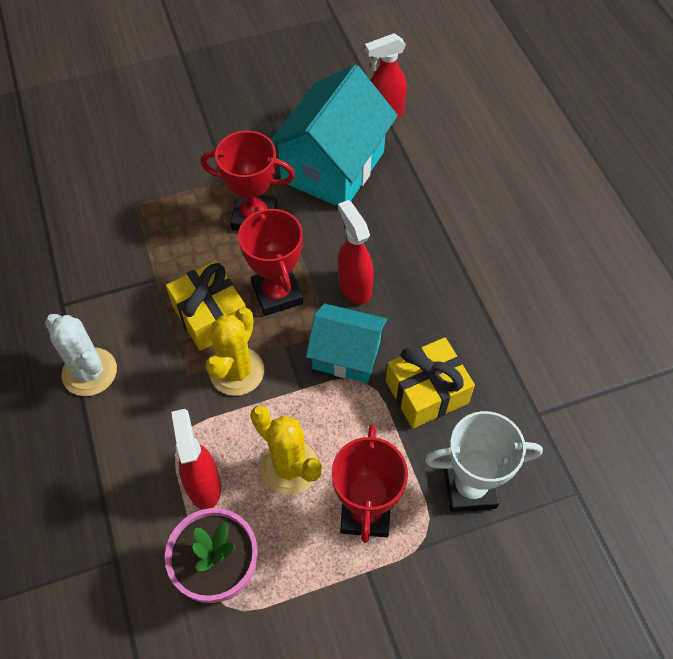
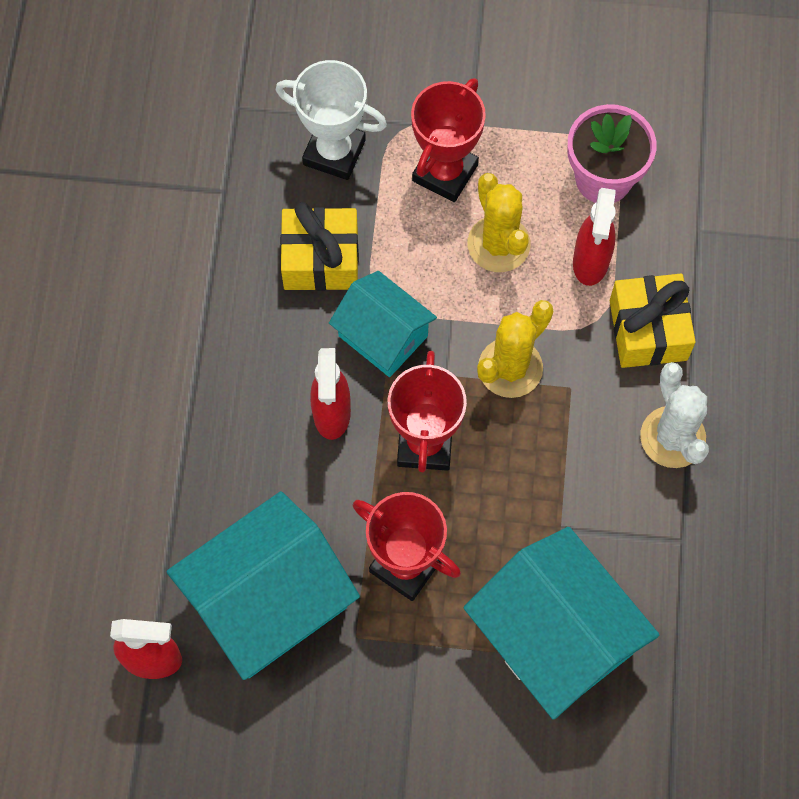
camera: 155 degrees left, 10 degrees up
yellow gift [166,261,246,351] -> yellow gift moved to [610,274,696,368]
none -> turquoise house [464,527,659,720]

